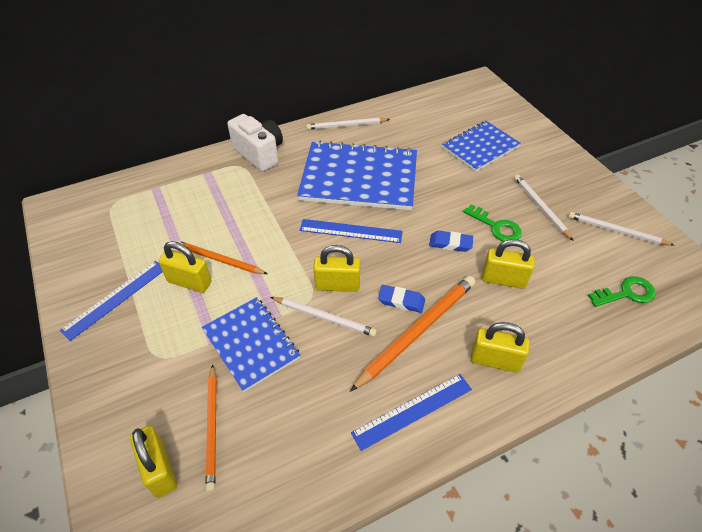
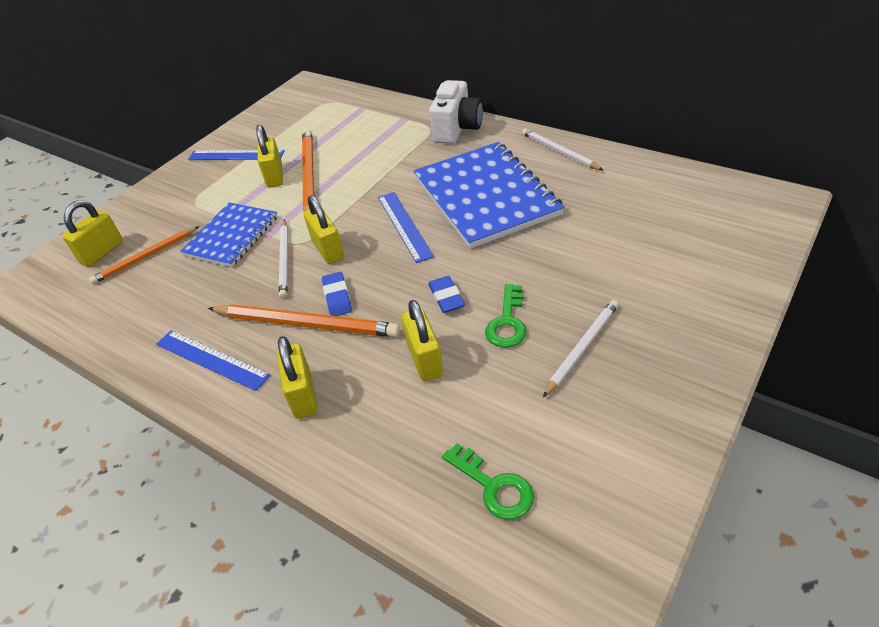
camera: 65 degrees right, 5 degrees down
orange pencil [175,240,267,274] -> orange pencil [302,129,314,212], size x1.56
blue notebook [442,121,521,172] -> none
white pencil [568,212,675,246] -> none

